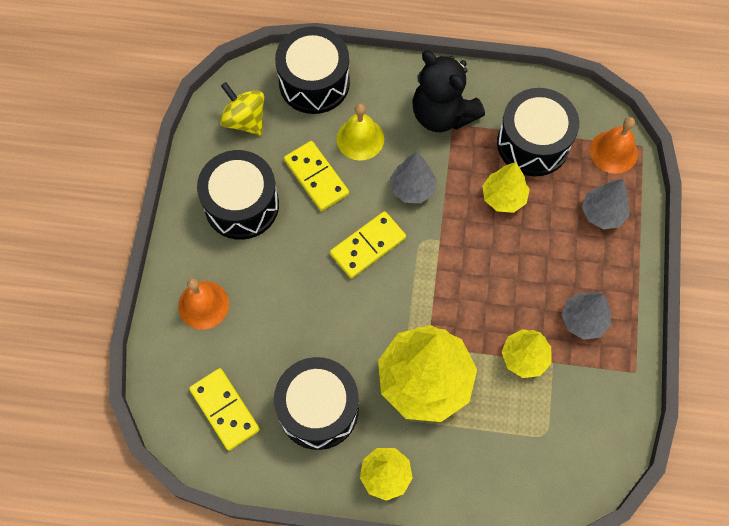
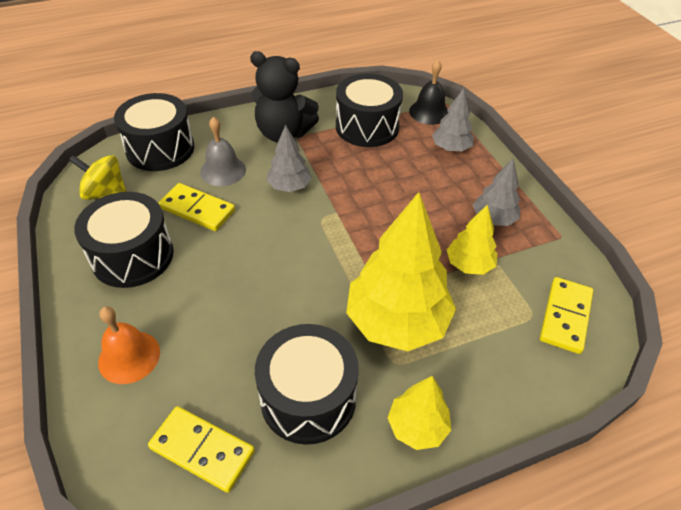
camera: 30 degrees left, 20 degrees down
yellow domino [330,211,406,279] -> yellow domino moved to [540,277,593,354]
yellow bell [337,103,384,161] -> grey bell [200,117,246,186]
yellow tree [482,162,530,213] -> none
orange bell [590,117,638,174] -> black bell [409,60,448,125]

